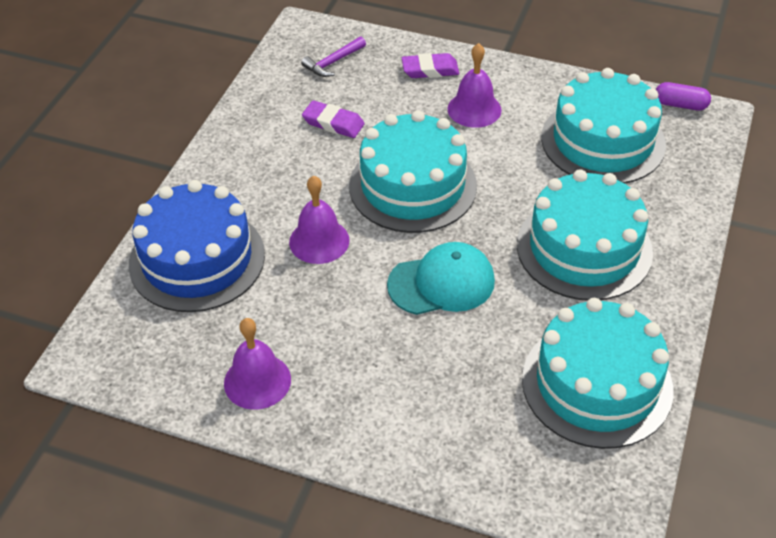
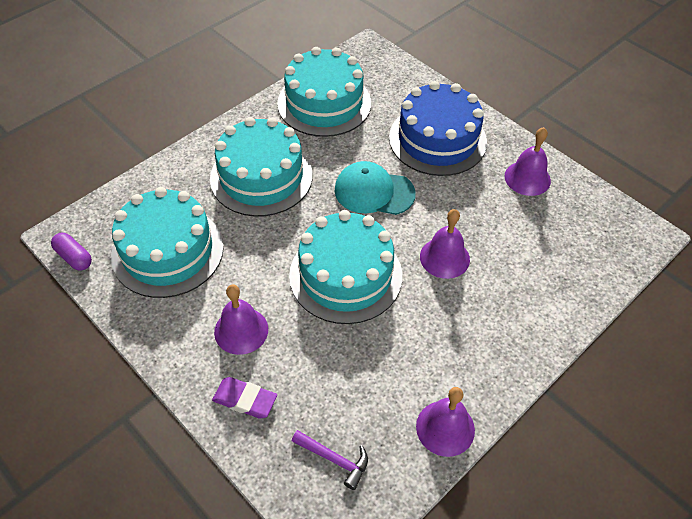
camera: 155 degrees left, 5 degrees up
blue cake [129,180,265,312] -> blue cake moved to [389,81,487,176]
purple hammer [301,36,366,77] -> purple hammer turned 45 degrees clockwise [292,430,368,490]
purple eraser [302,100,365,138] -> none
none -> purple bell [416,387,475,457]

